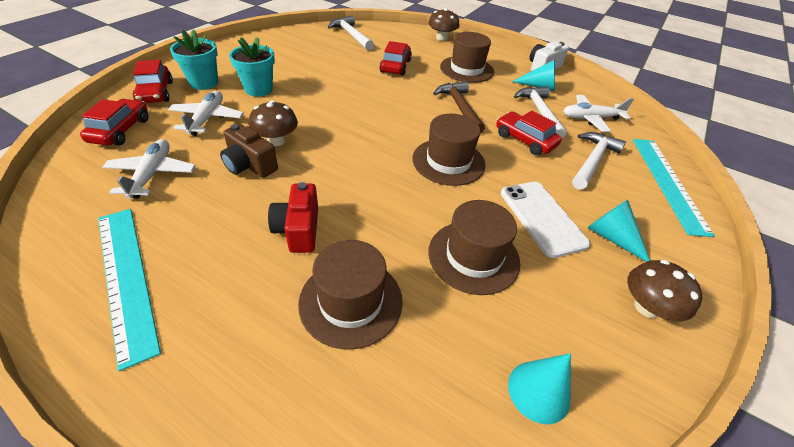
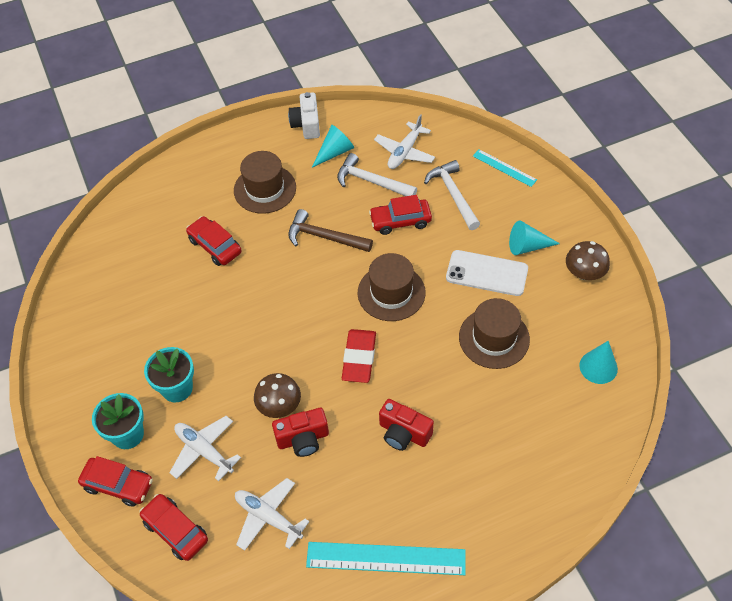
camera: 50 degrees left, 10 degrees up
brown camera [220,124,278,178] -> red camera [272,408,329,457]
brown hat [298,240,402,349] -> none
white hammer [328,15,374,50] -> none
brown mushroom [428,8,459,41] -> none
turquoise ruler [633,139,715,237] -> turquoise ruler [473,149,537,187], size x0.57
none -> red eraser [342,329,376,383]

